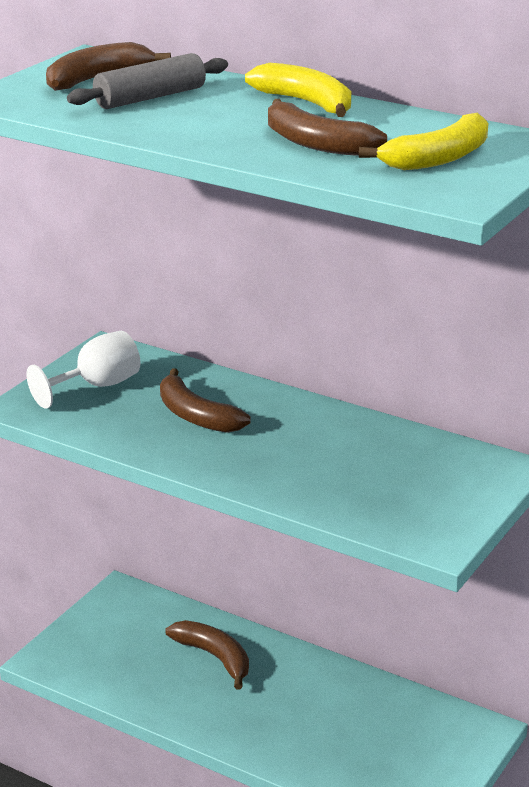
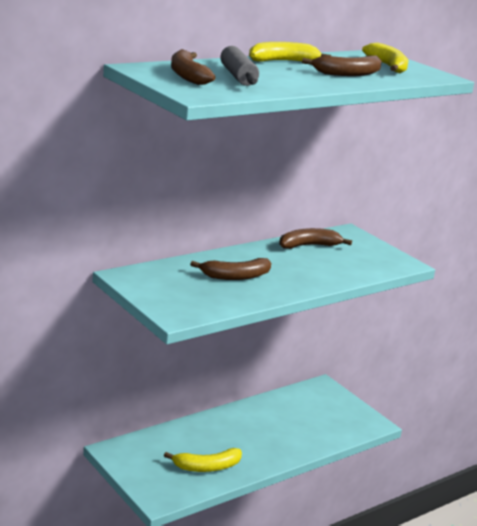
camera: 70 degrees left, 5 degrees down
white goblet [27,331,140,409] -> none
brown banana [166,620,249,690] -> brown banana moved to [279,228,352,249]
none -> yellow banana [164,448,242,472]

